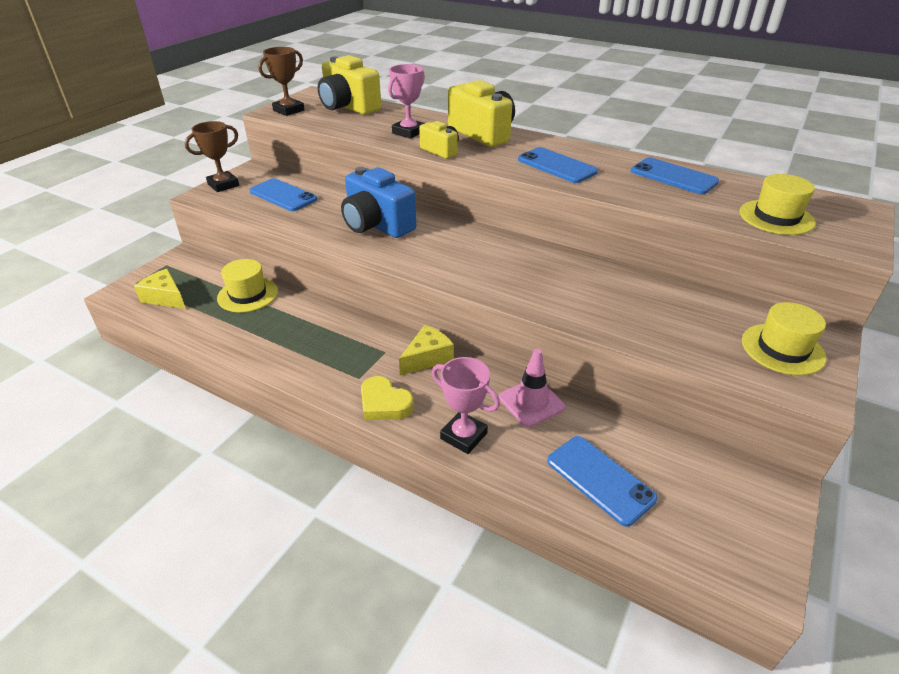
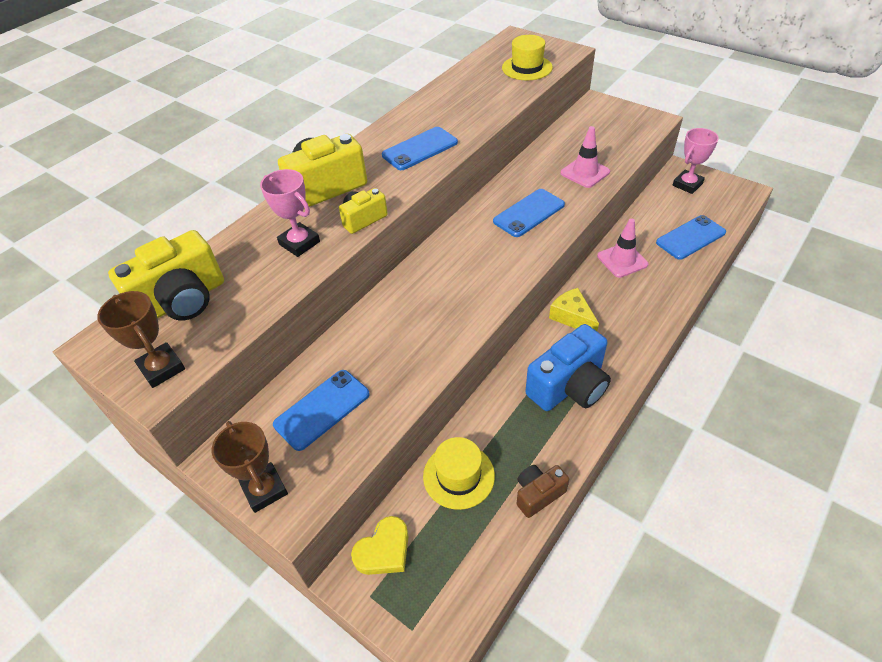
camera: 80 degrees left, 10 degrees up
yellow cheese [134,269,186,309] -> none
blue camera [341,167,416,238] -> blue camera moved to [525,324,611,411]
yellow heart [361,376,414,420] -> yellow heart moved to [351,516,408,575]
pink trophy [432,357,500,454] -> pink trophy moved to [672,128,719,194]
blue phone [631,157,719,194] -> blue phone moved to [493,189,565,237]
yellow hat [742,302,826,376] -> none
none -> brown camera [517,465,569,518]
none -> pink traffic cone [560,126,610,188]

